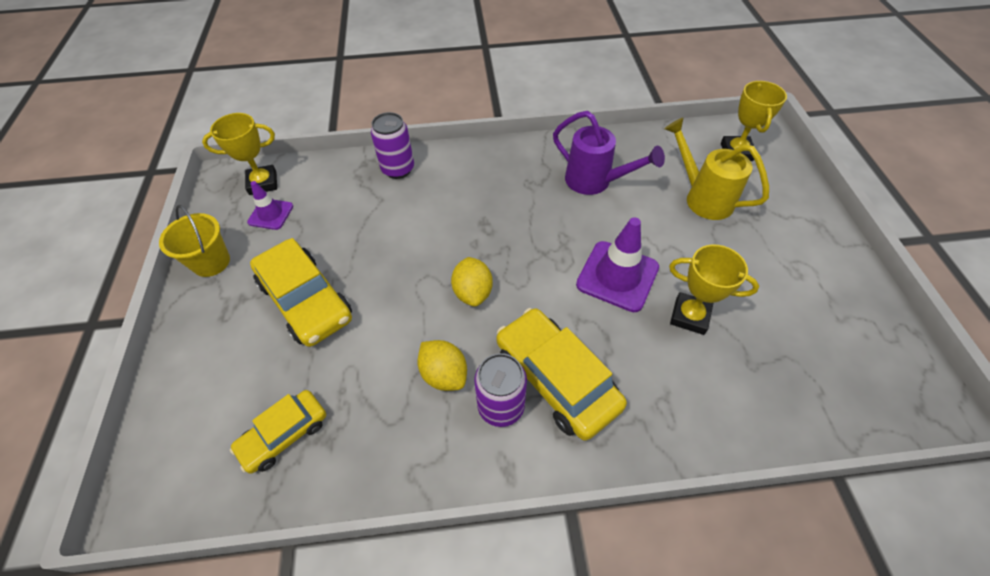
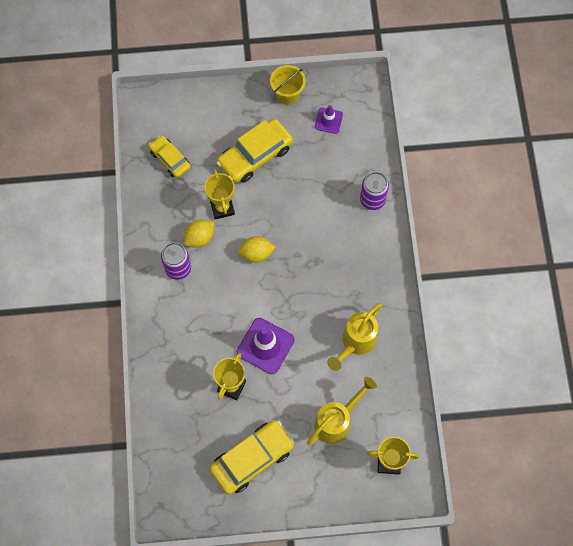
camera: 90 degrees right, 15 degrees up
yellow trophy [202,113,277,195] -> yellow trophy moved to [205,169,235,219]
yellow car [496,308,627,441] -> yellow car moved to [209,420,294,495]
purple watering can [553,111,665,195] -> yellow watering can [327,303,382,371]

